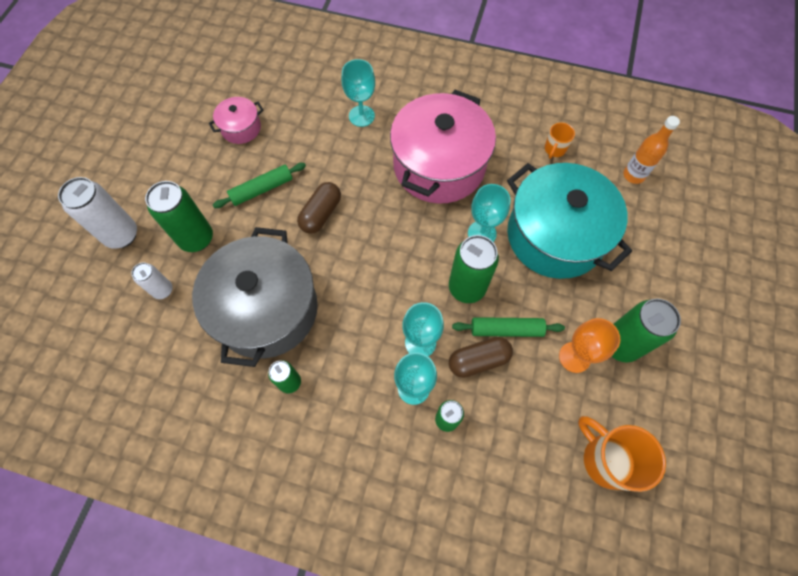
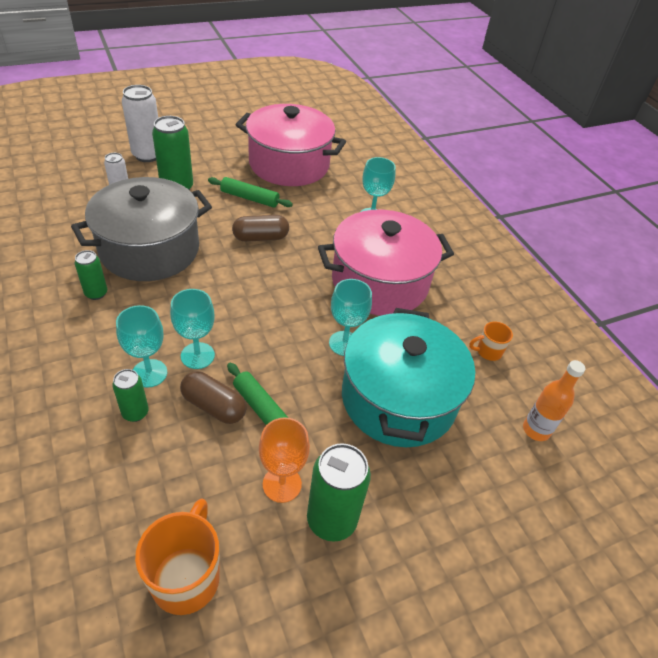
camera: 45 degrees right, 20 degrees down
pink pot [209,97,264,144] -> pink pot [236,104,346,186], size x2.21
green can [449,235,499,303] -> none

